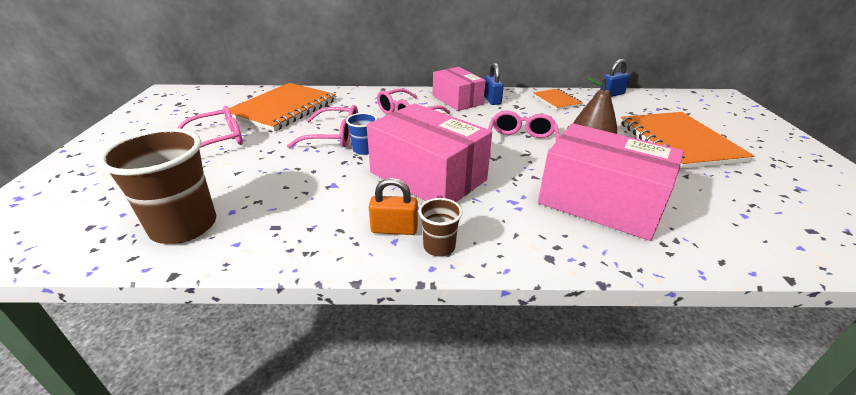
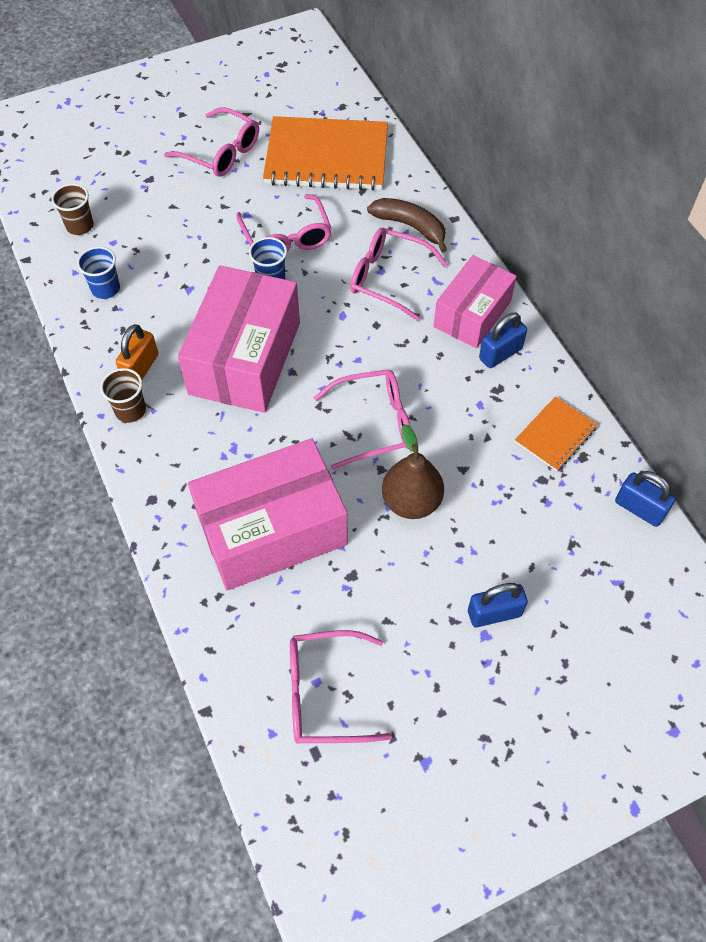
camera: 65 degrees right, 25 degrees up
brown cup [98,128,216,244] -> brown cup [51,184,94,235], size x0.49
orange padlock [369,178,418,235] -> orange padlock turned 45 degrees clockwise [116,324,158,379]
pink box [538,123,684,241] -> pink box turned 60 degrees clockwise [188,438,348,591]
orange notebook [620,112,754,169] -> blue padlock [468,583,528,627]
none -> blue cup [77,246,120,299]
none -> pink glasses [290,630,392,744]
none -> brown banana [367,198,447,253]

